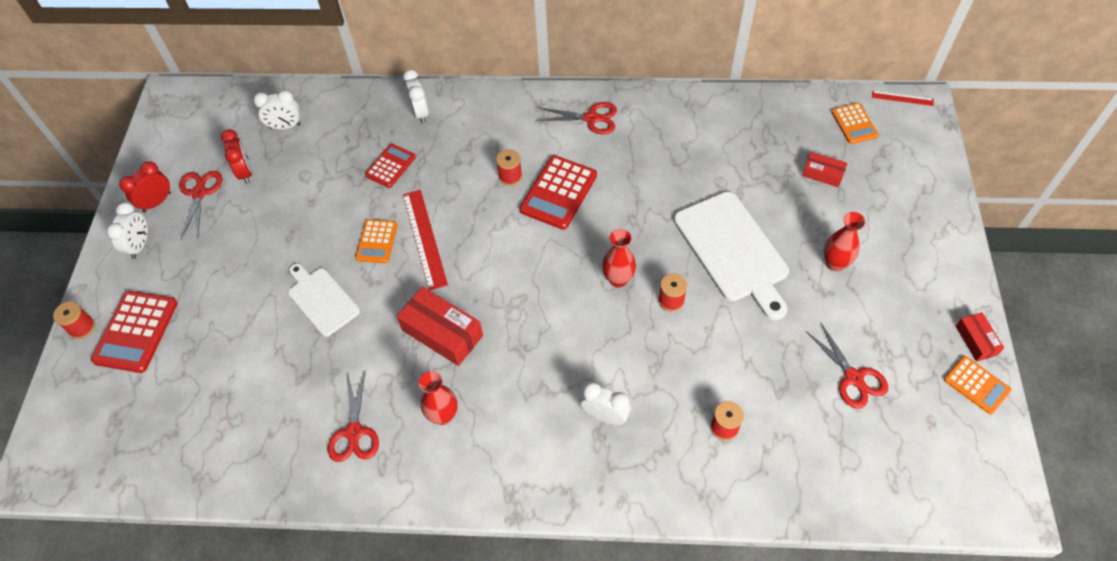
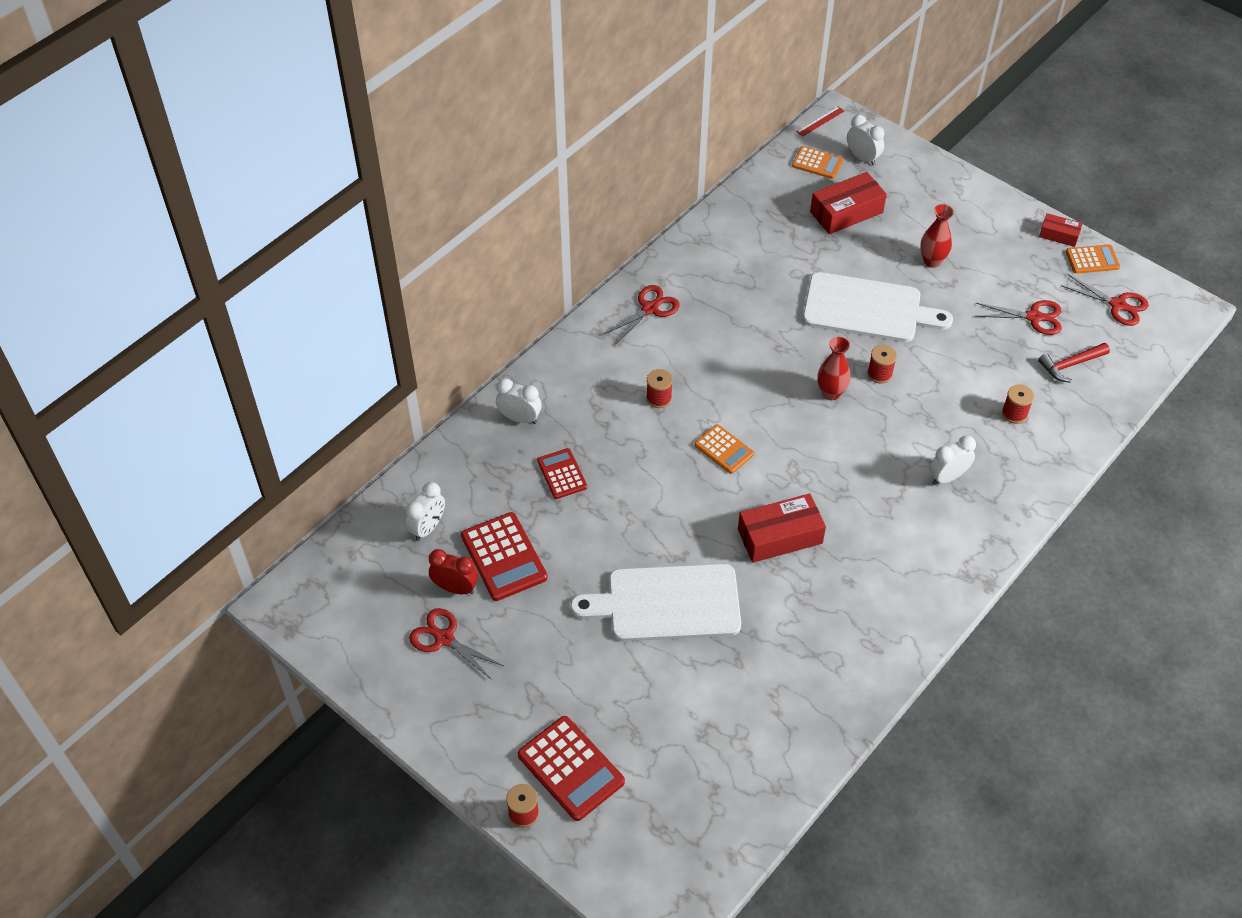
camera: 55 degrees left, 5 degrees down
white clock [106,202,148,259] -> white clock moved to [847,115,885,165]
red clock [119,161,171,212] -> none
white cutting board [288,263,360,337] -> white cutting board [570,564,741,641], size x1.66
red scissors [328,370,379,462] -> red scissors moved to [1061,275,1149,326]
orange calculator [355,219,398,264] -> orange calculator moved to [694,424,754,474]
red ruler [403,190,448,291] -> none
red vase [419,371,458,425] -> none
red calculator [520,155,597,230] -> red calculator moved to [461,512,548,601]
red box [802,152,848,187] -> red box [810,172,887,234], size x1.79
none -> red hammer [1038,343,1110,383]

